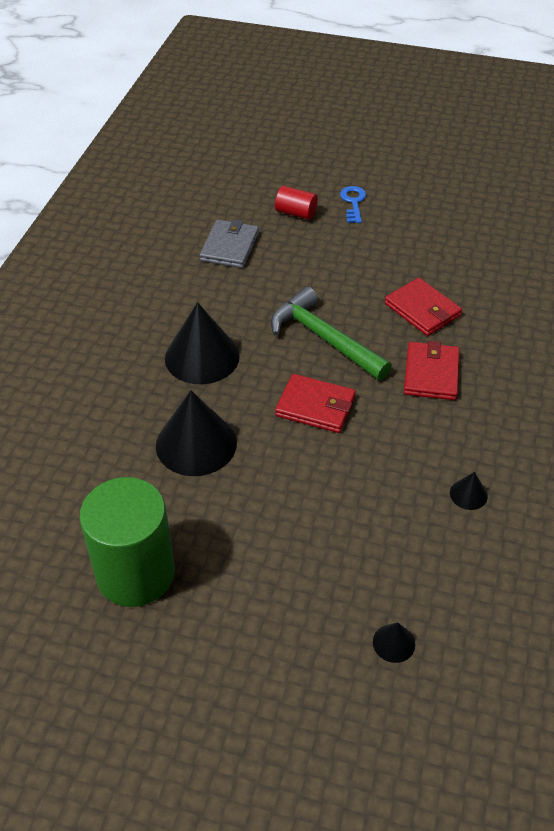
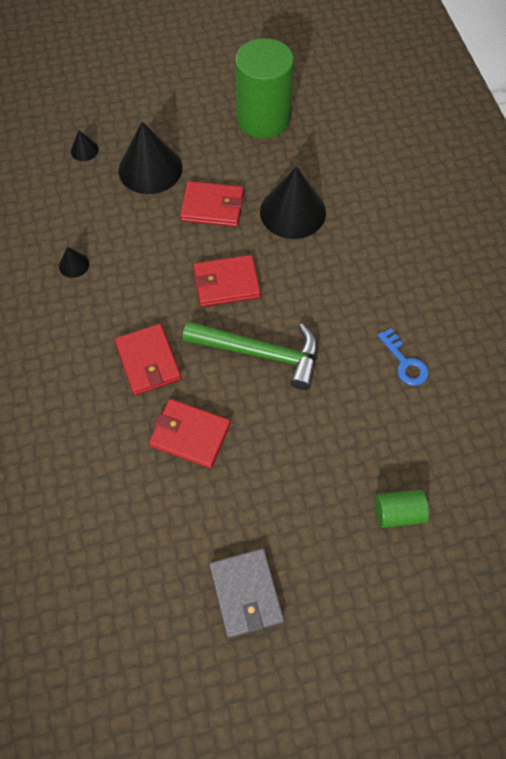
camera: 150 degrees right, 15 degrees up
black cone [165,302,240,384] -> black cone moved to [118,122,182,194]
grey wallet [200,219,259,268] -> grey wallet moved to [210,549,284,638]
red cylinder [275,186,318,220] -> green cylinder [375,490,429,528]
blue key [340,186,366,223] -> blue key moved to [378,328,428,386]
none -> red wallet [180,181,244,227]

